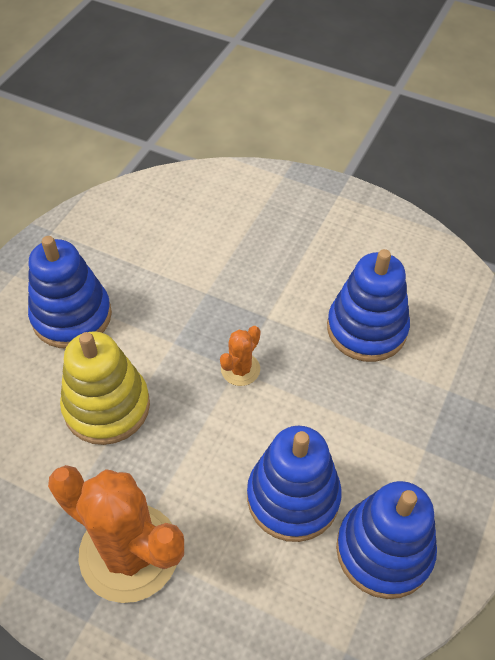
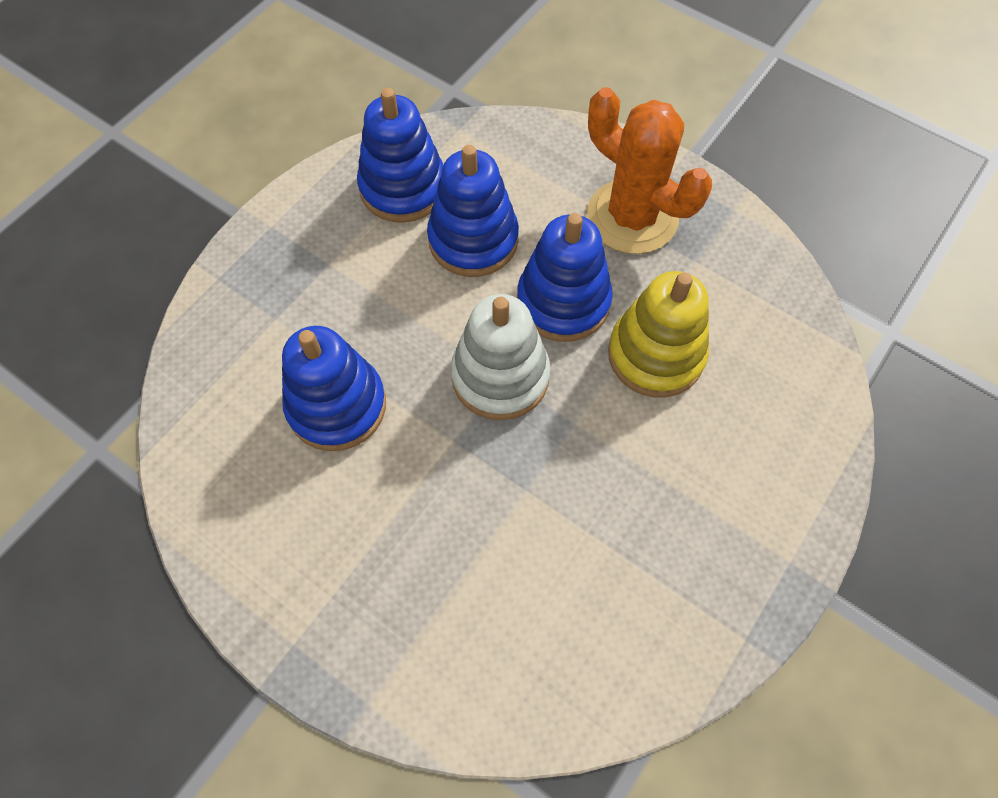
camera: 170 degrees left, 10 degrees up
blue stacking toy [28,236,112,348] -> blue stacking toy moved to [517,213,613,342]
orange cactus [220,326,261,386] -> white stacking toy [451,294,551,420]

